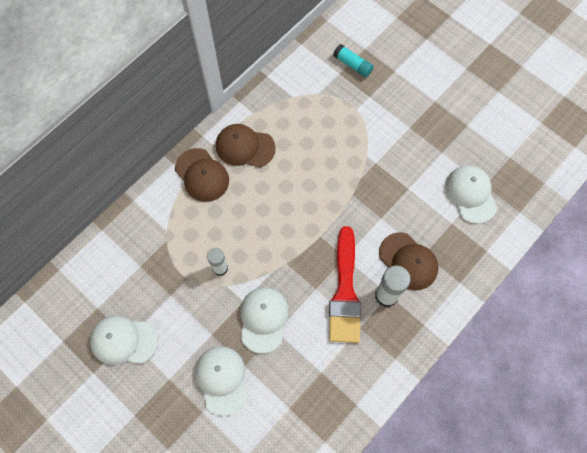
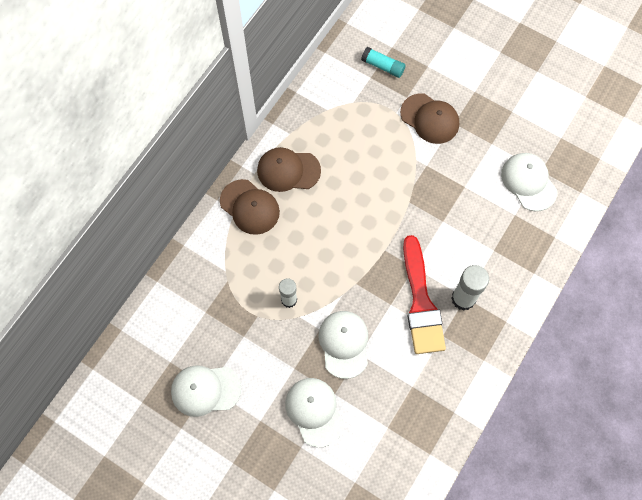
camera: 10 degrees left, 0 degrees up
brown cap [379,232,439,290] -> brown cap moved to [400,93,459,144]

